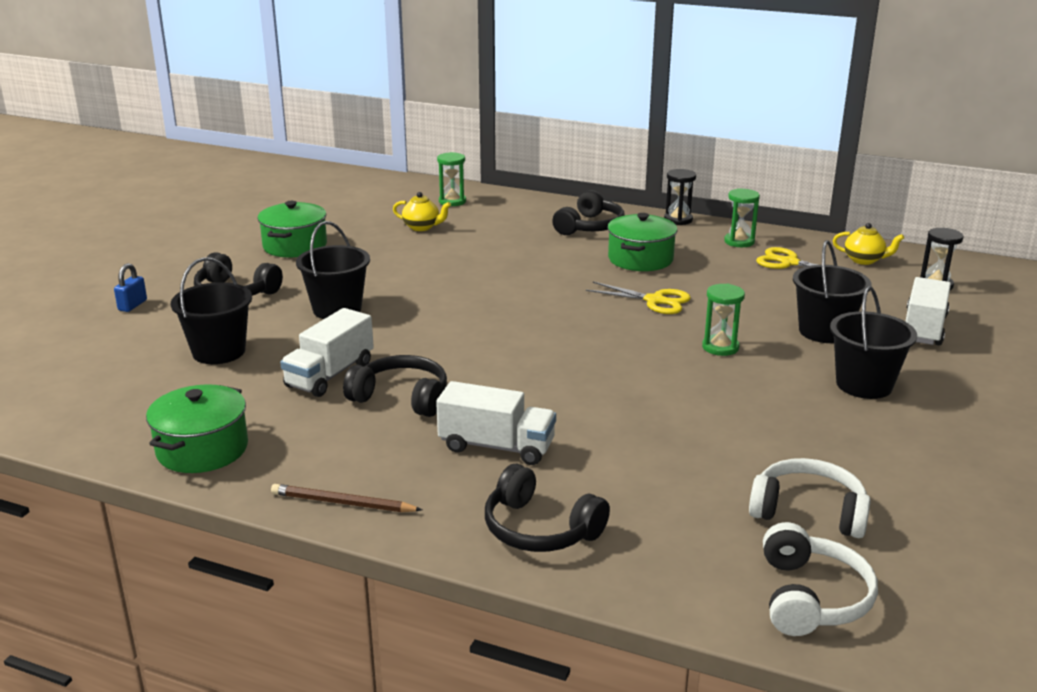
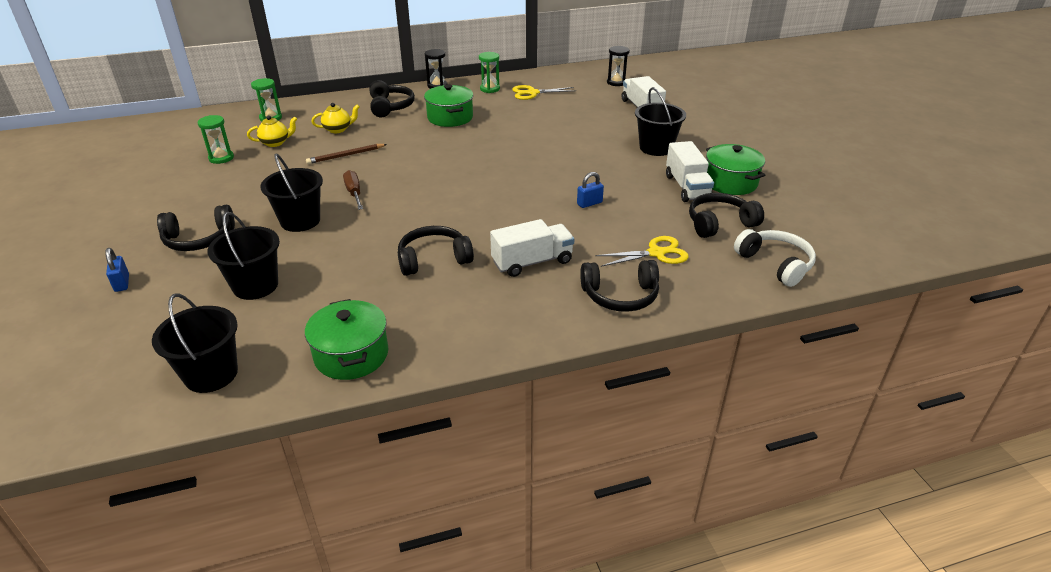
camera: 40 degrees left, 10 degrees up
green pot [257,201,327,258] -> green pot moved to [706,144,765,195]
brown pencil [271,484,422,512] -> brown pencil moved to [306,144,387,164]
white truck [280,308,374,397] -> white truck moved to [666,141,714,202]
yellow scissors [586,282,691,314] -> yellow scissors moved to [595,236,689,267]
green hourglass [702,284,745,356] -> green hourglass moved to [198,115,234,164]
white headphones [749,458,871,538] -> black headphones [689,193,764,238]
black bucket [793,240,872,343] -> black bucket moved to [152,293,238,393]
yellow teapot [833,223,904,265] -> yellow teapot moved to [311,103,360,133]
none -> brown screwdriver [343,170,363,210]
none -> blue padlock [577,172,604,208]

